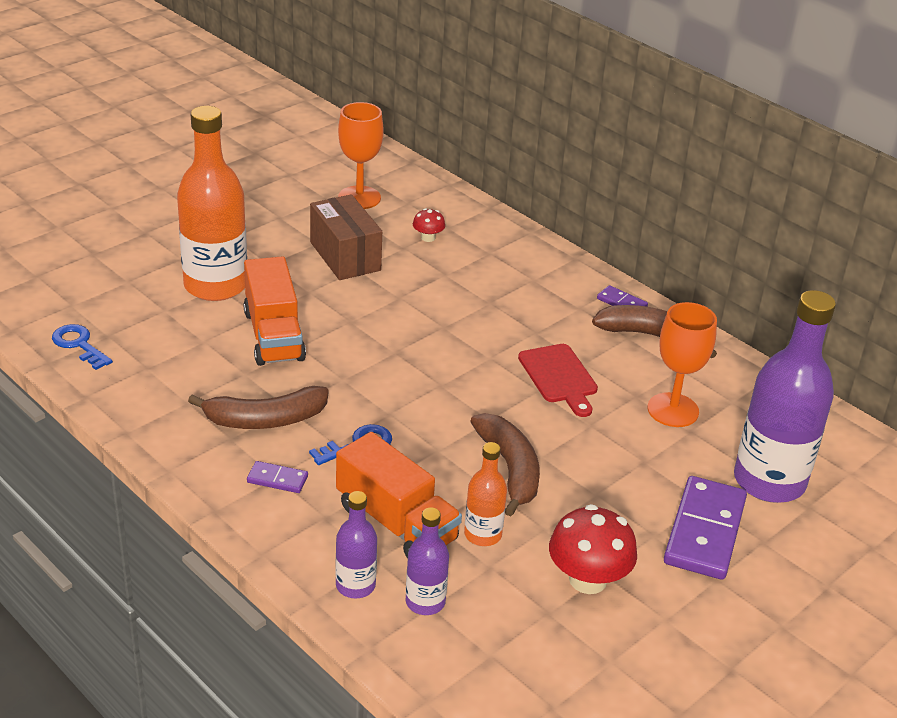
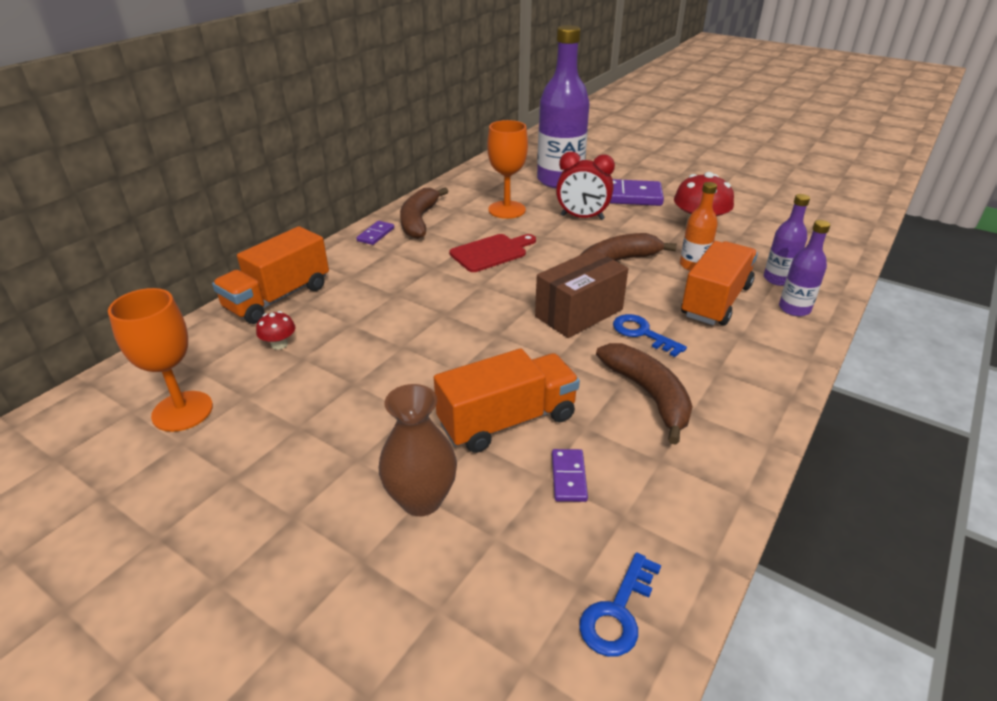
camera: 100 degrees left, 0 degrees up
orange bottle [177,106,247,301] -> brown vase [379,384,457,516]
purple domino [247,461,308,493] -> purple domino moved to [552,449,588,502]
brown box [310,194,382,280] -> brown box moved to [535,249,628,338]
none -> orange truck [212,226,329,324]
none -> red clock [556,152,615,220]

